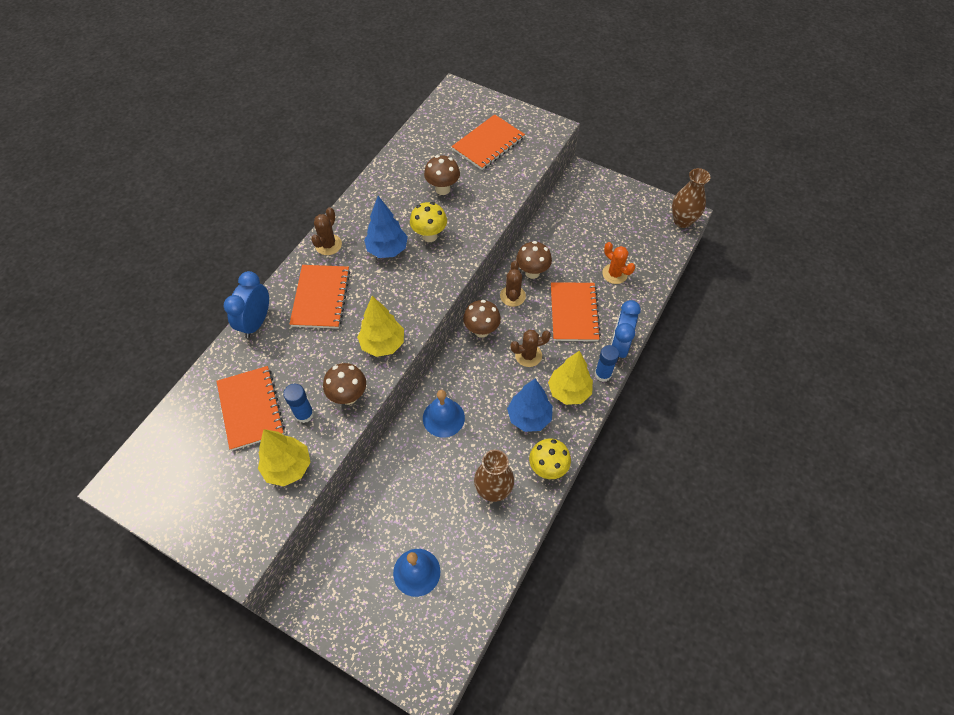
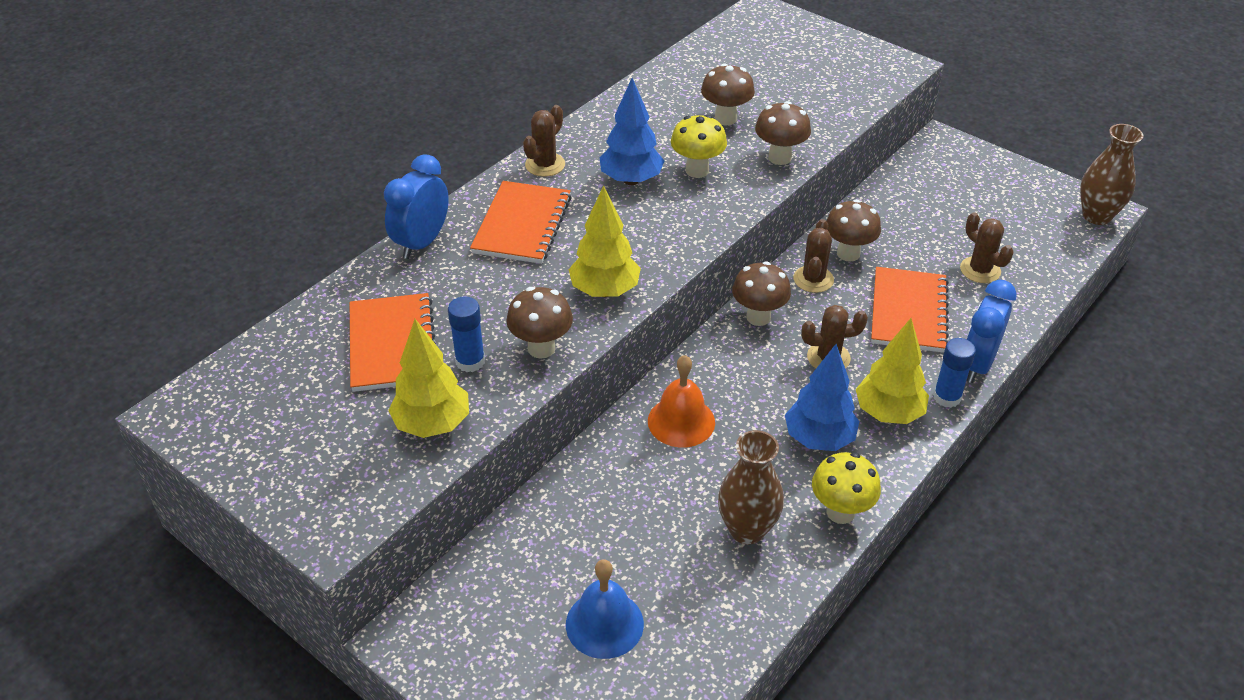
camera: 10 degrees right, 15 degrees down
blue bell [423,390,465,438] -> orange bell [648,355,715,447]
orange notebook [452,114,525,170] -> none
orange cactus [602,242,635,284] -> brown cactus [960,212,1014,283]
none -> brown mushroom [755,101,811,165]

